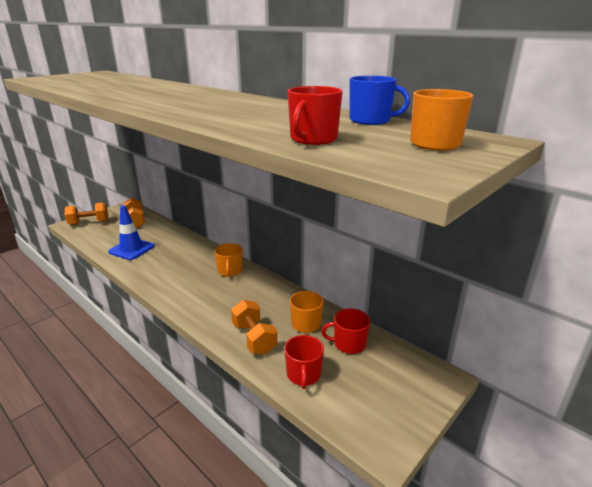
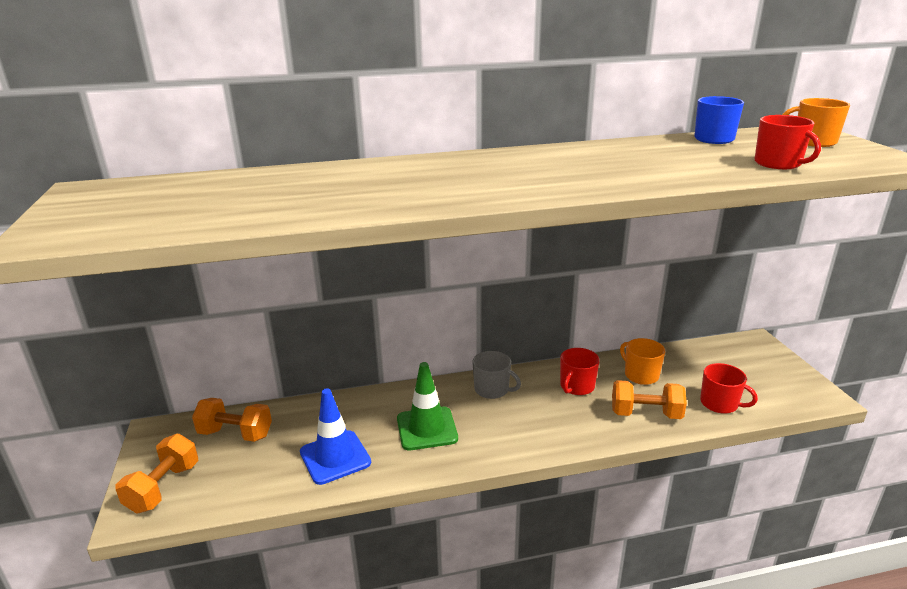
camera: 55 degrees left, 0 degrees up
orange mug [214,243,243,277] -> grey mug [472,351,521,399]
red mug [321,308,370,354] -> red mug moved to [560,348,600,395]
none -> green traffic cone [397,362,458,450]

